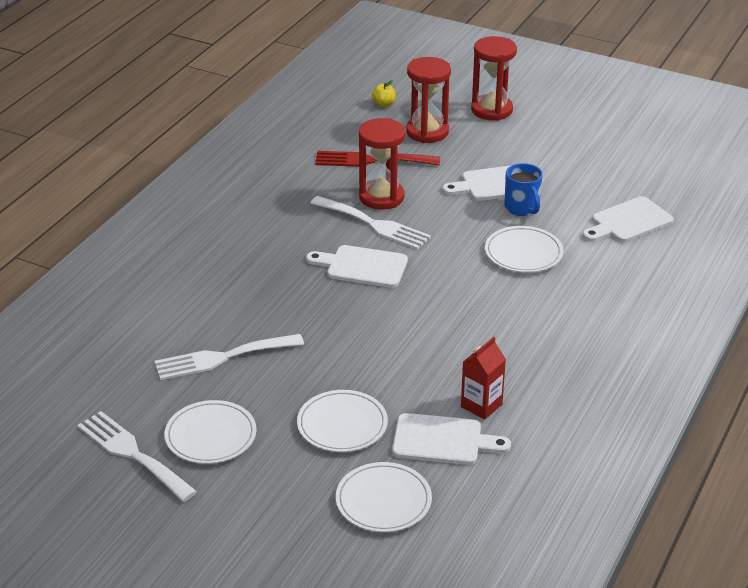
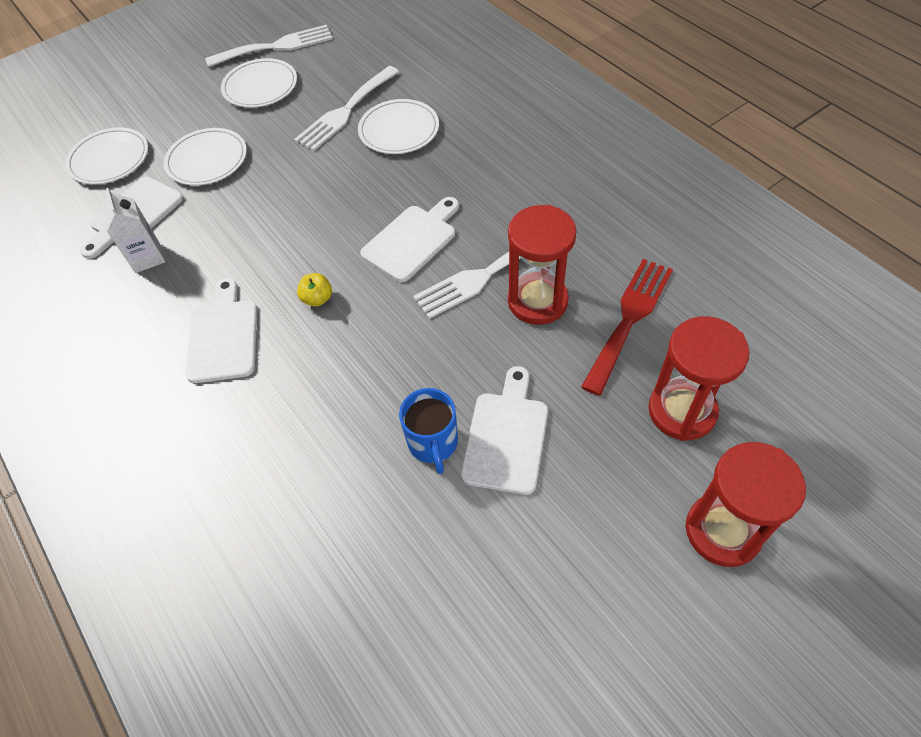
camera: 120 degrees right, 20 degrees up
white fork [155,334,304,380] -> white fork turned 150 degrees counterclockwise [294,66,399,151]
yellow apple [372,80,396,107] -> yellow apple moved to [297,273,332,307]
red carton [461,337,506,420] -> white carton [101,188,165,273]
white plate [485,226,564,273] -> white plate moved to [358,99,439,154]
blue mug [504,163,543,216] -> blue mug turned 105 degrees counterclockwise [399,388,458,474]
white cutting board [583,196,674,242] -> white cutting board moved to [185,278,257,383]

